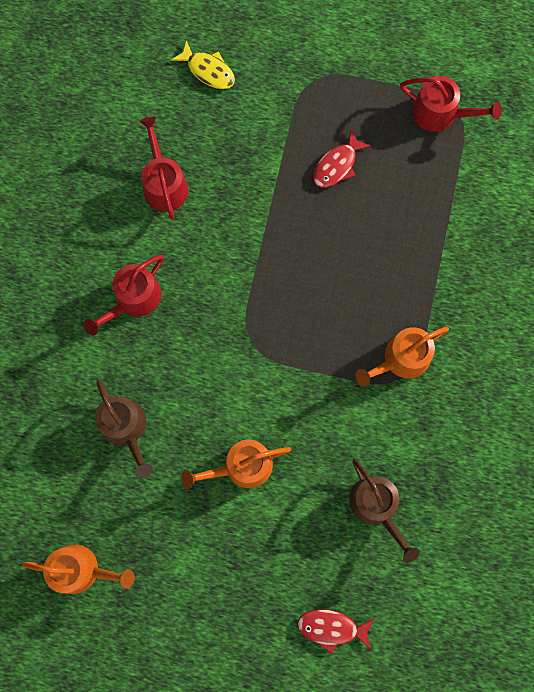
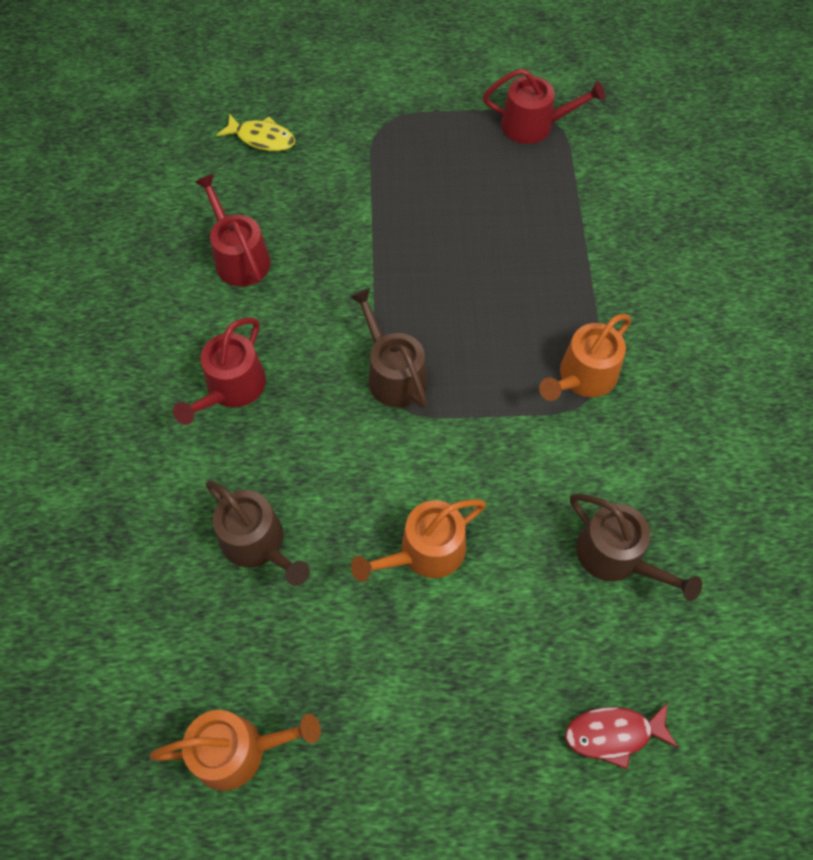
camera: 15 degrees left, 15 degrees down
red fish [313,129,371,188] -> none
none -> brown watering can [350,288,427,408]

